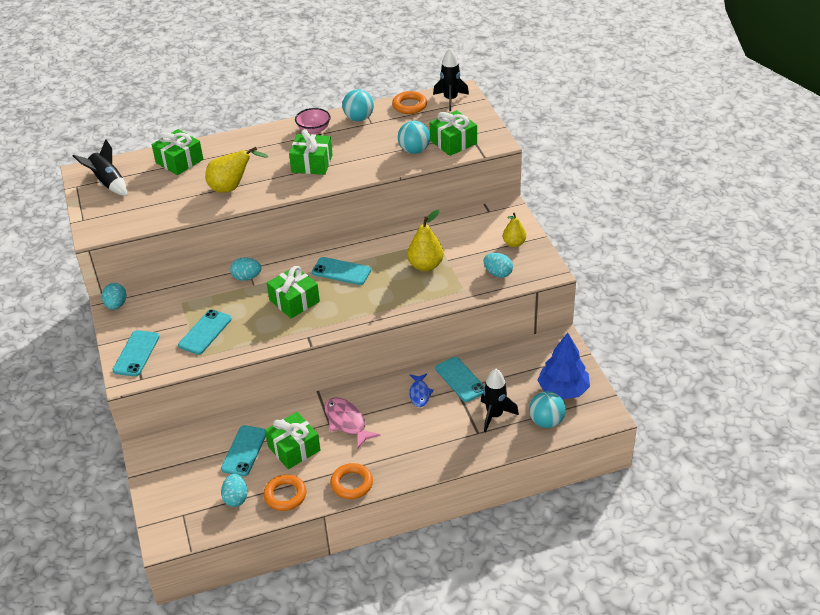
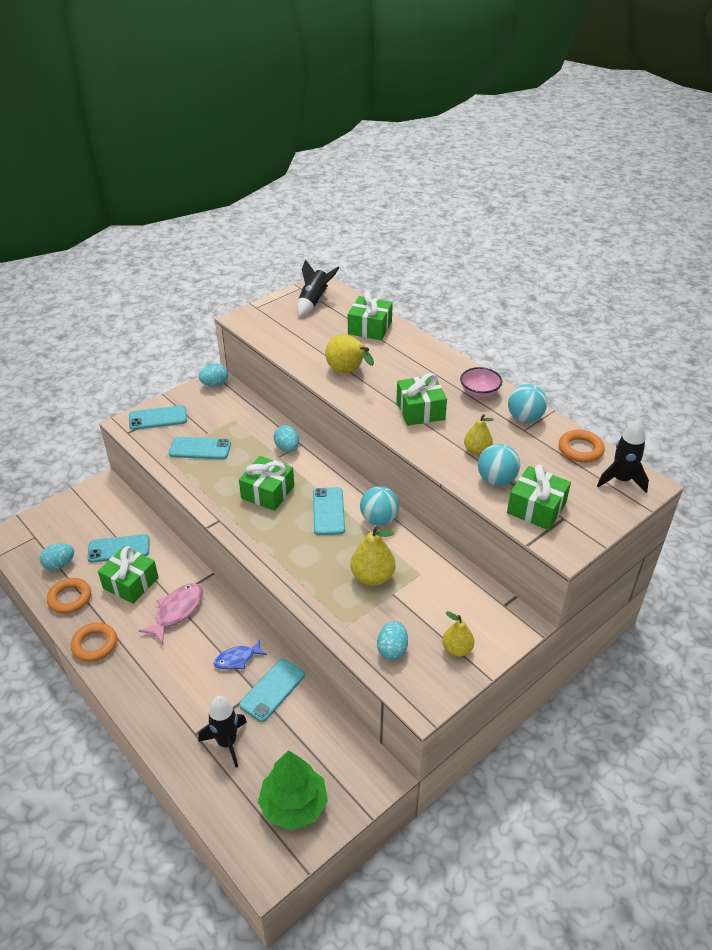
camera: 65 degrees right, 0 degrees up
turquoise ball [529,391,566,428] -> turquoise ball moved to [360,486,399,526]
blue tree [537,333,590,399] -> green tree [258,750,328,830]
none -> yellow pear [464,414,494,455]

